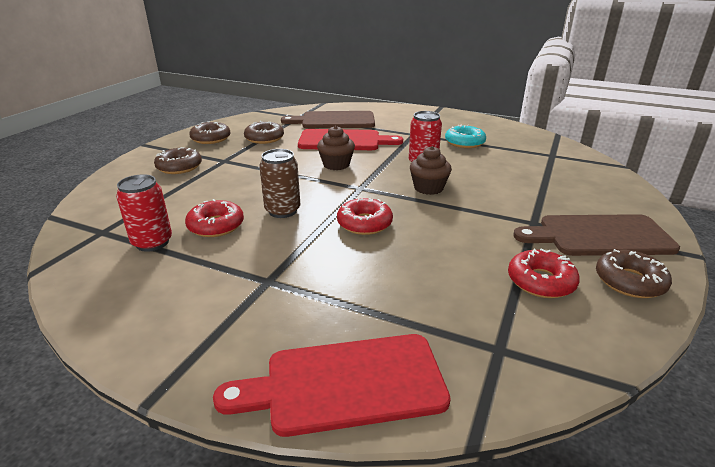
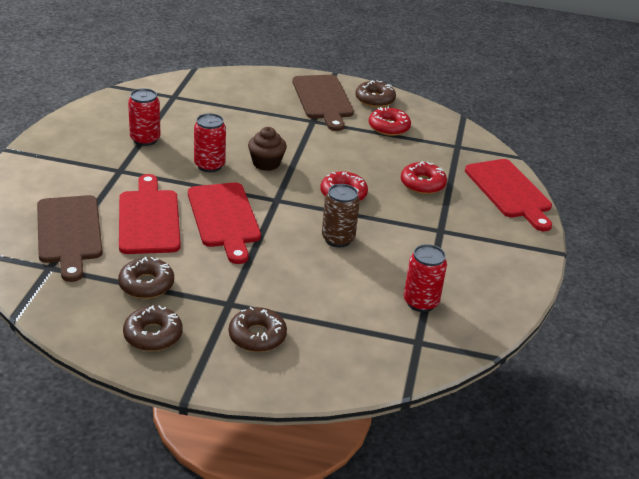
camera: 105 degrees left, 5 degrees up
red donut [185,199,244,237] -> red donut moved to [401,161,447,194]
brown cupcake [317,126,355,170] -> red cutting board [188,183,261,264]
turquoise donut [445,124,486,148] -> red can [128,88,161,146]

